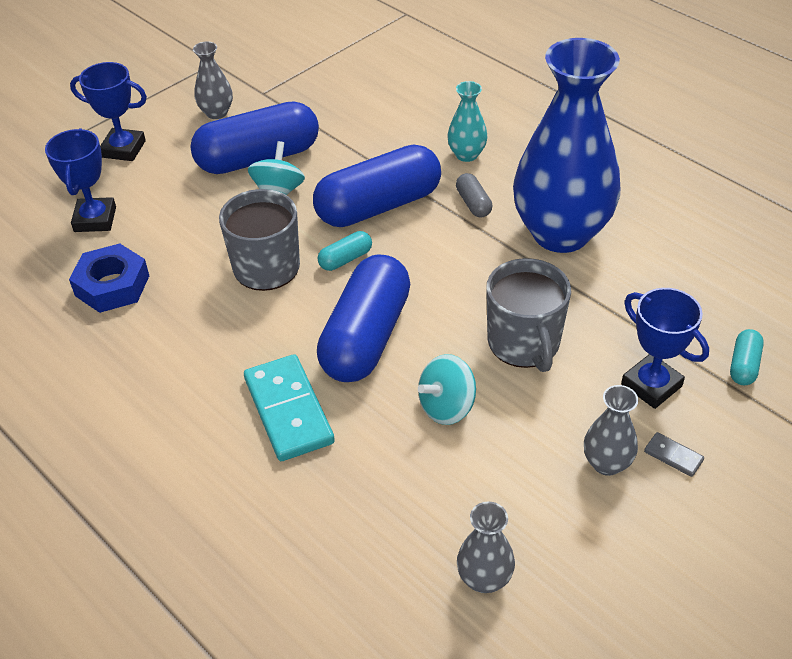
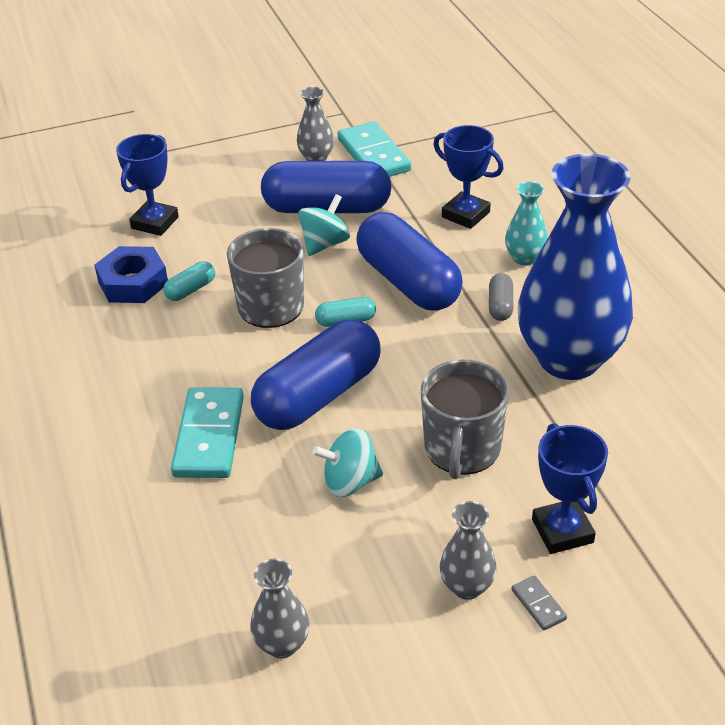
camera: 25 degrees right, 5 degrees down
blue trophy [70,62,147,161] -> blue trophy moved to [433,125,504,229]
blue capsule [313,145,441,227] -> blue capsule turned 60 degrees clockwise [356,212,463,311]
turquoise capsule [730,329,764,385] -> turquoise capsule moved to [163,261,215,301]
none -> turquoise domino [338,122,411,177]

